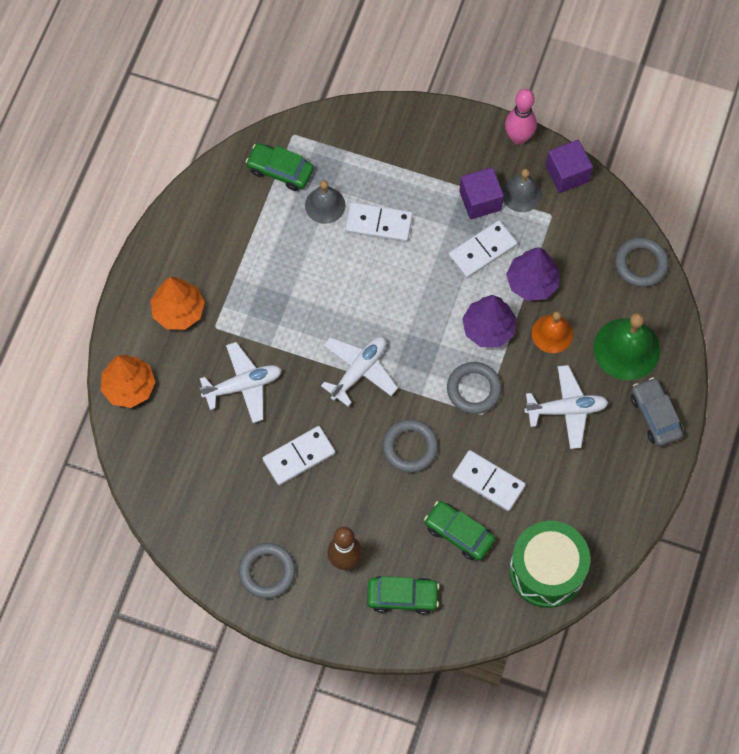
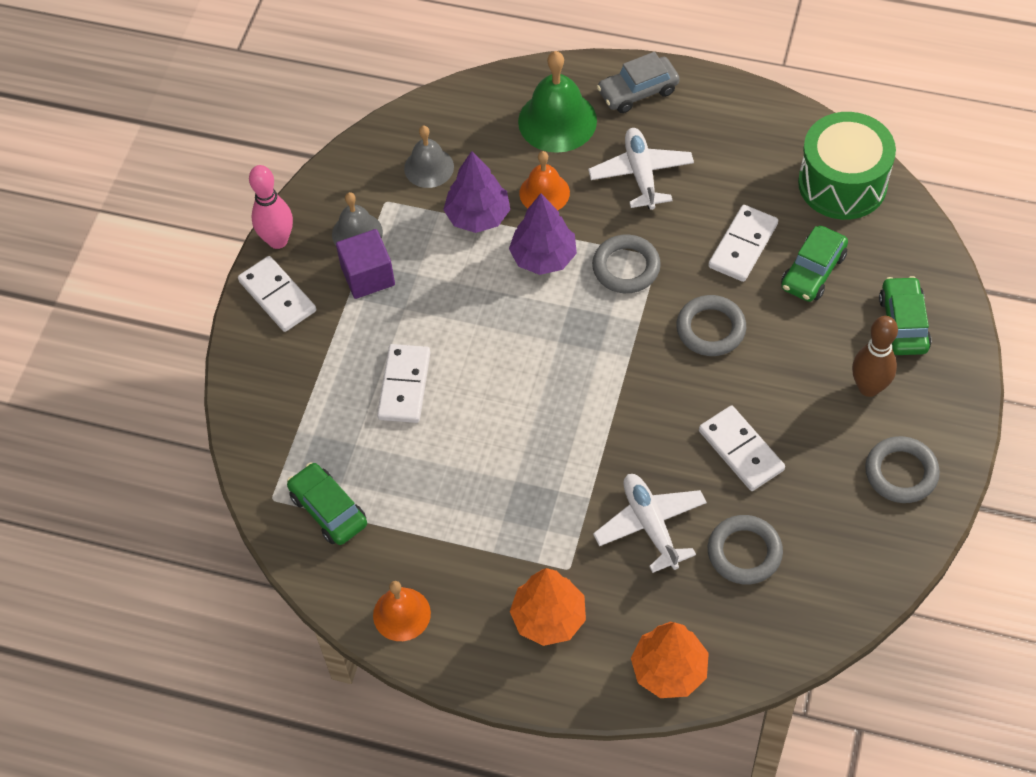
camera: 90 degrees left, 10 degrees down
green car [246,143,314,191] -> green car turned 120 degrees clockwise [287,462,367,545]
grey bell [305,180,345,224] -> grey bell moved to [404,126,454,188]
white plane [321,337,398,406] -> none
white domino [449,220,517,278] -> white domino moved to [238,256,316,332]
purple cube [546,140,593,193] -> none
grey ring [615,237,669,287] -> grey ring moved to [708,515,783,584]
none -> orange bell [373,581,431,641]

